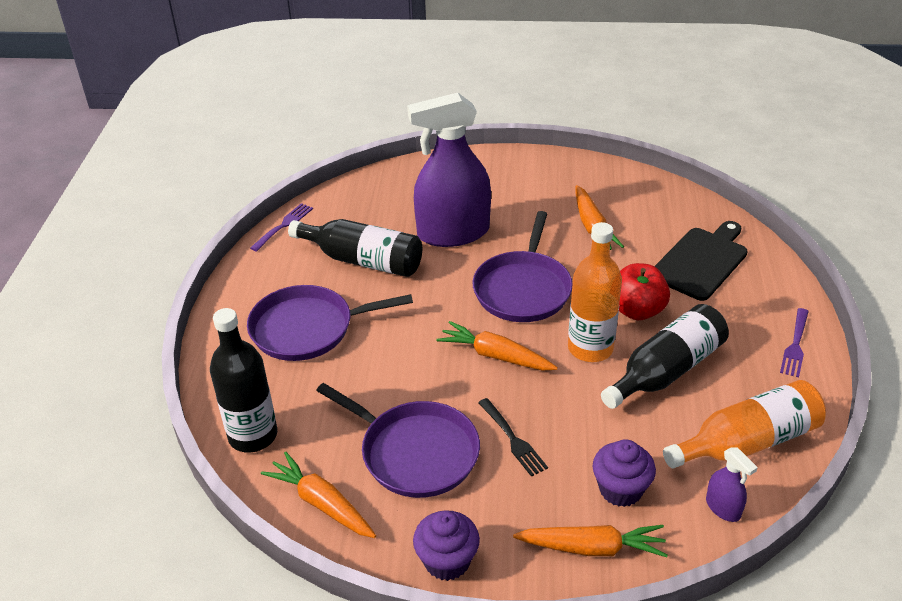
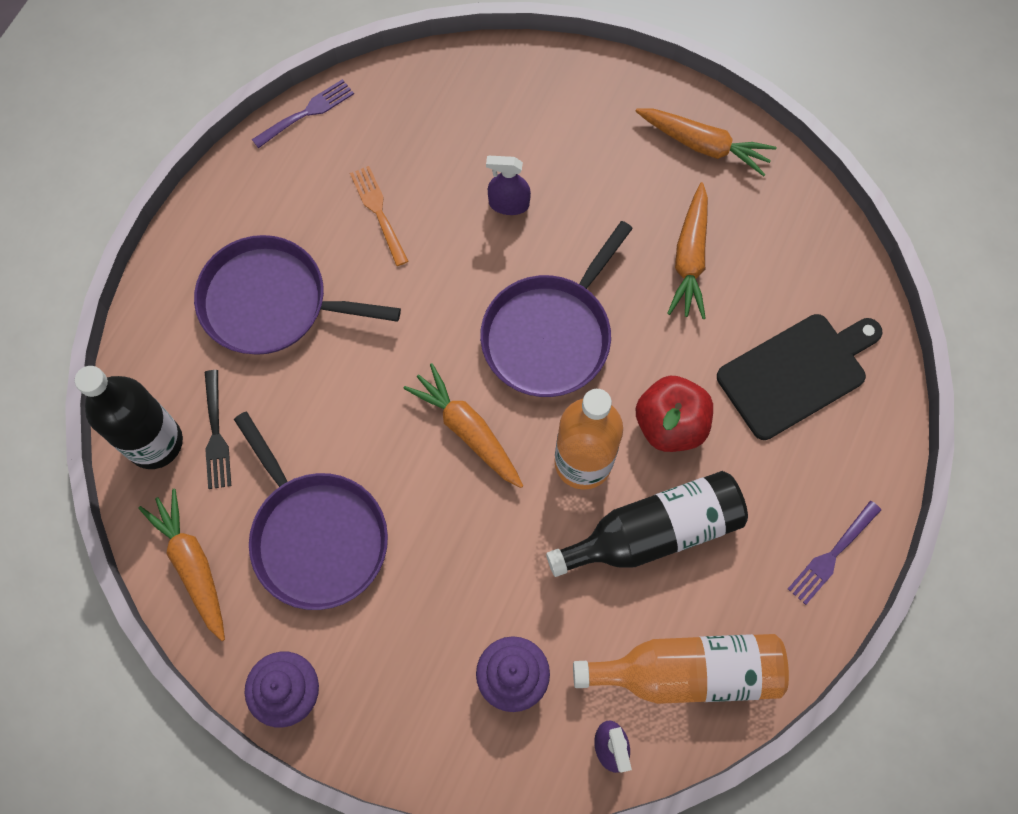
camera: 20 degrees right, 30 degrees up
black bottle [288,219,422,277] -> orange fork [350,166,408,266]
purple spray bottle [407,93,491,247] -> purple spray bottle [486,156,531,215], size x0.41
black fork [478,398,548,477] -> black fork moved to [205,370,231,489]
orange carrot [513,525,668,557] -> orange carrot moved to [635,108,776,176]

